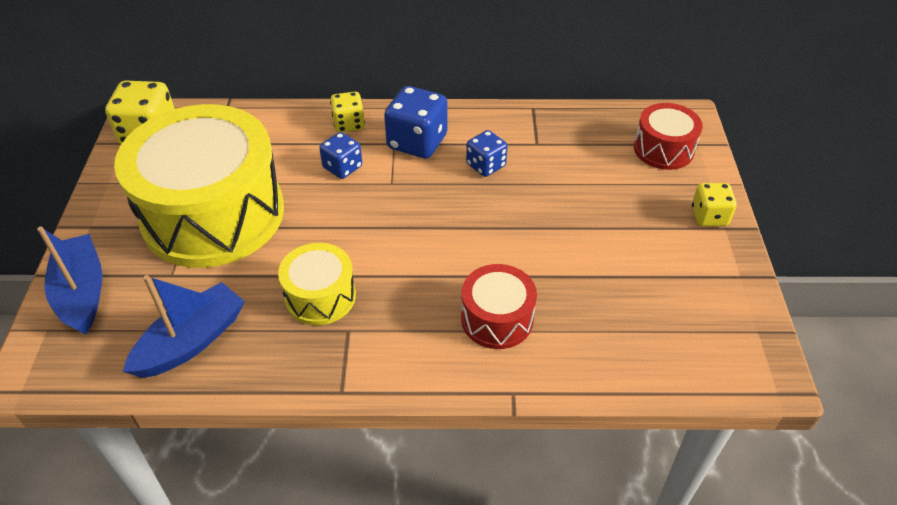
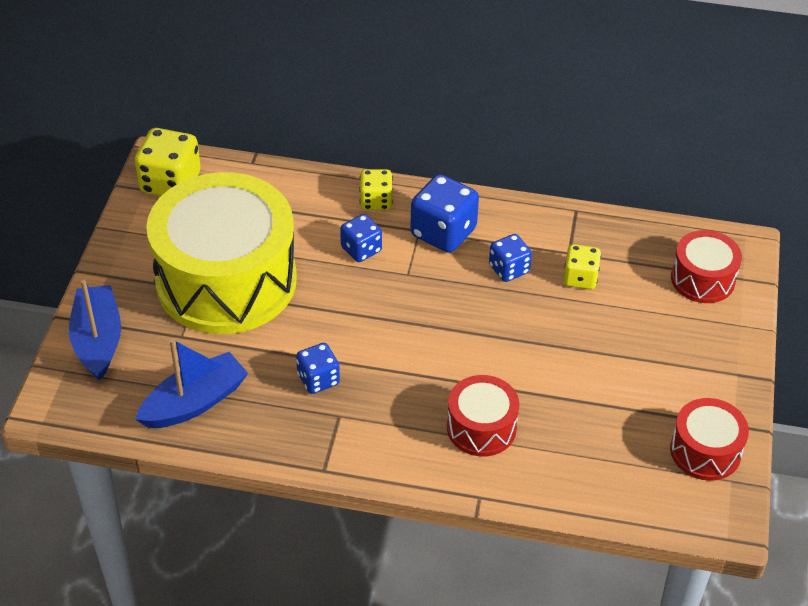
camera: 10 degrees right, 0 degrees up
yellow drum [278,243,356,325] -> blue dice [296,343,340,394]
yellow dice [692,183,737,226] -> yellow dice moved to [563,244,601,290]
none -> red drum [670,398,749,481]

